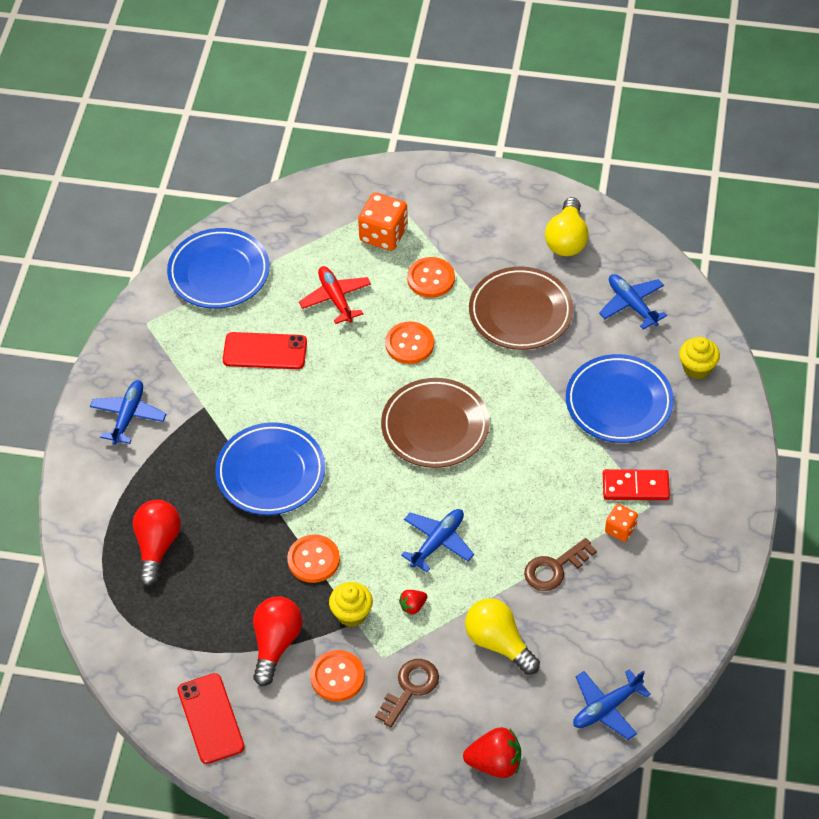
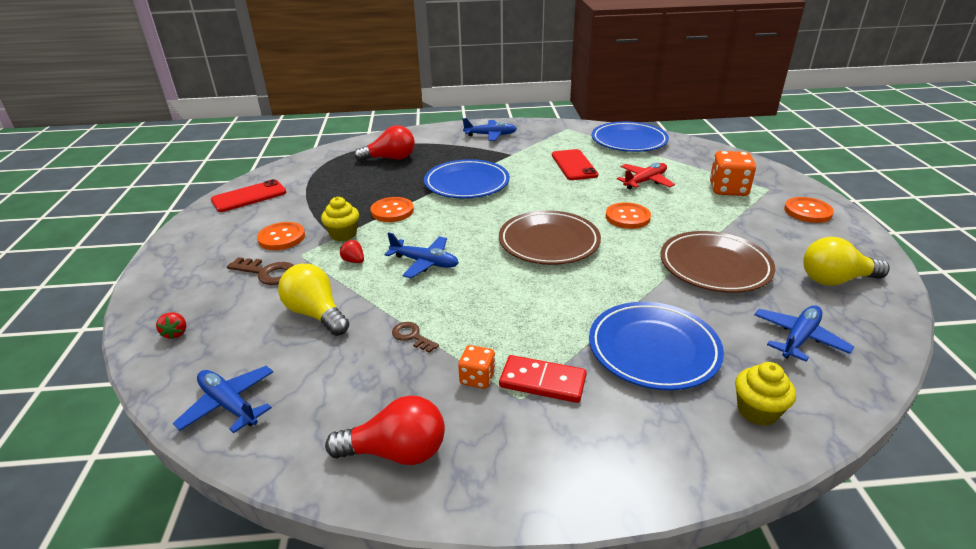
camera: 75 degrees right, 20 degrees down
red light bulb [253,596,303,686] -> red light bulb moved to [325,395,445,465]
orange button [407,257,455,298] -> orange button moved to [784,197,834,223]
red strawberry [463,727,521,778] -> red strawberry [156,312,186,339], size x0.53
yellow light bulb [465,598,540,675] -> yellow light bulb turned 75 degrees counterclockwise [278,264,349,336]
brown key [524,538,597,591] -> brown key [392,322,439,353], size x0.64
red domino [603,469,670,500] -> red domino turned 60 degrees counterclockwise [499,355,587,403]

